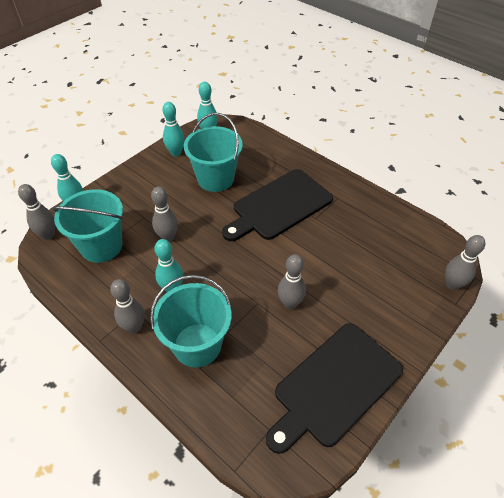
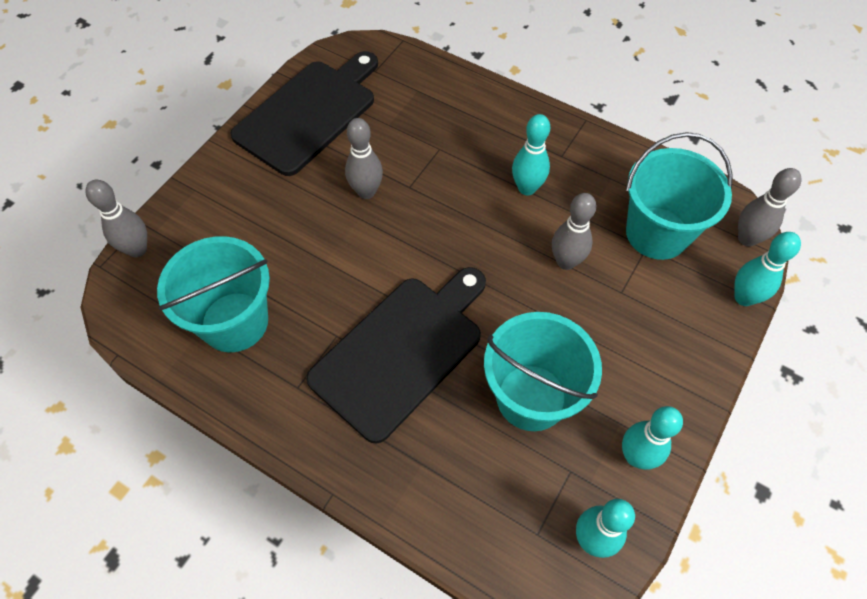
camera: 170 degrees right, 10 degrees up
grey bowling pin [110,279,145,333] -> none
turquoise bucket [150,275,232,368] -> turquoise bucket moved to [157,236,270,352]

